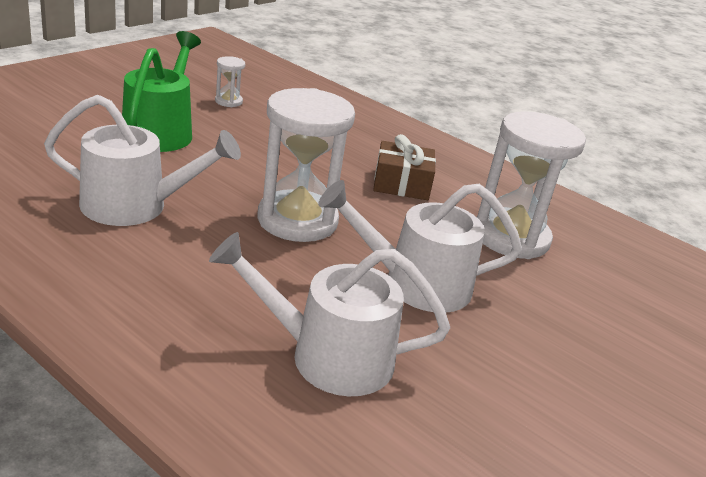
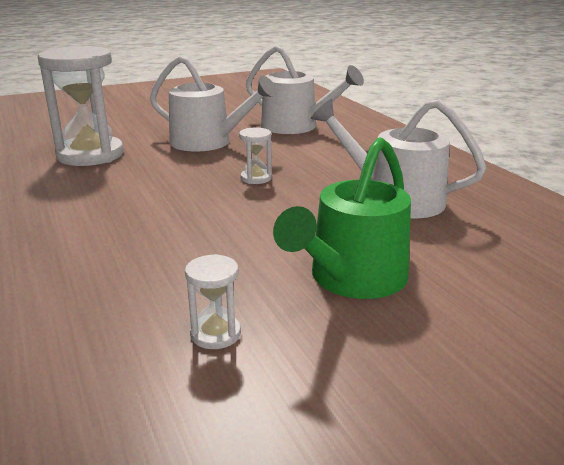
camera: 150 degrees left, 5 degrees down
white hourglass [258,88,355,242] -> white hourglass [239,128,272,184], size x0.44
brown gift [373,134,436,200] -> none

